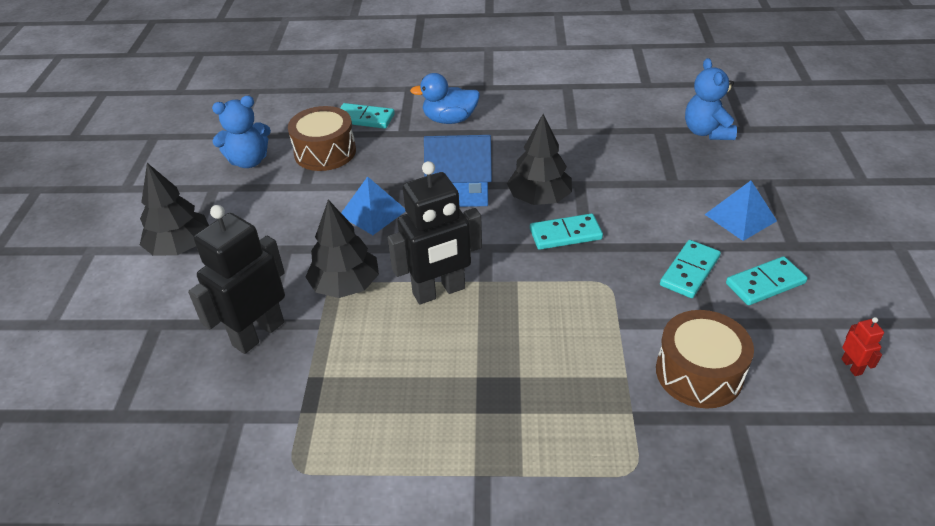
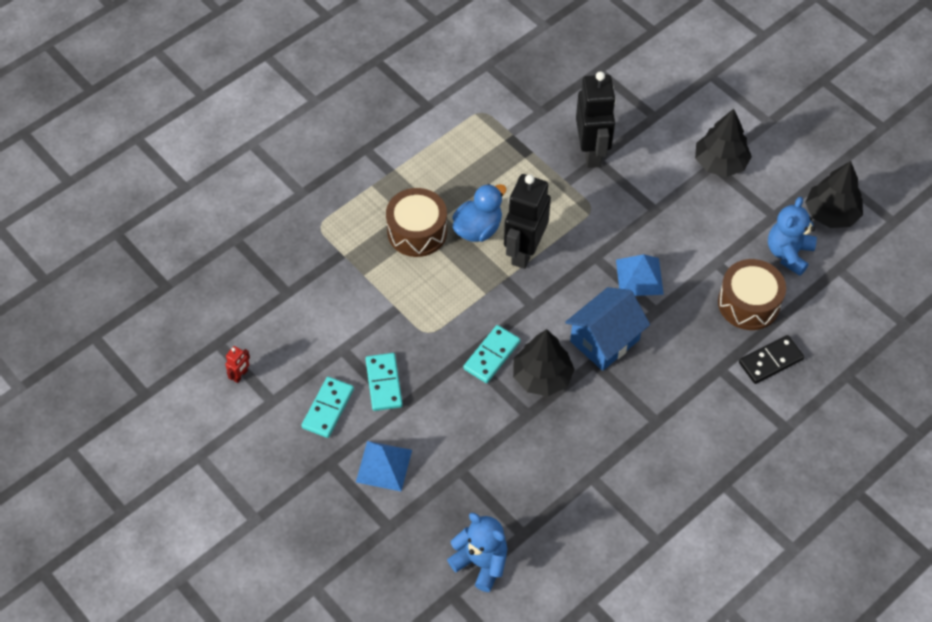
camera: 135 degrees right, 15 degrees up
black tree [306,200,379,298] -> black tree moved to [805,161,863,228]
turquoise domino [340,103,395,129] -> black domino [739,335,804,384]
blue duck [410,73,480,124] -> blue duck moved to [452,184,506,242]
brown drum [656,310,754,409] -> brown drum moved to [386,188,447,257]
red robot [842,317,884,376] -> red robot turned 90 degrees counterclockwise [225,346,250,383]

